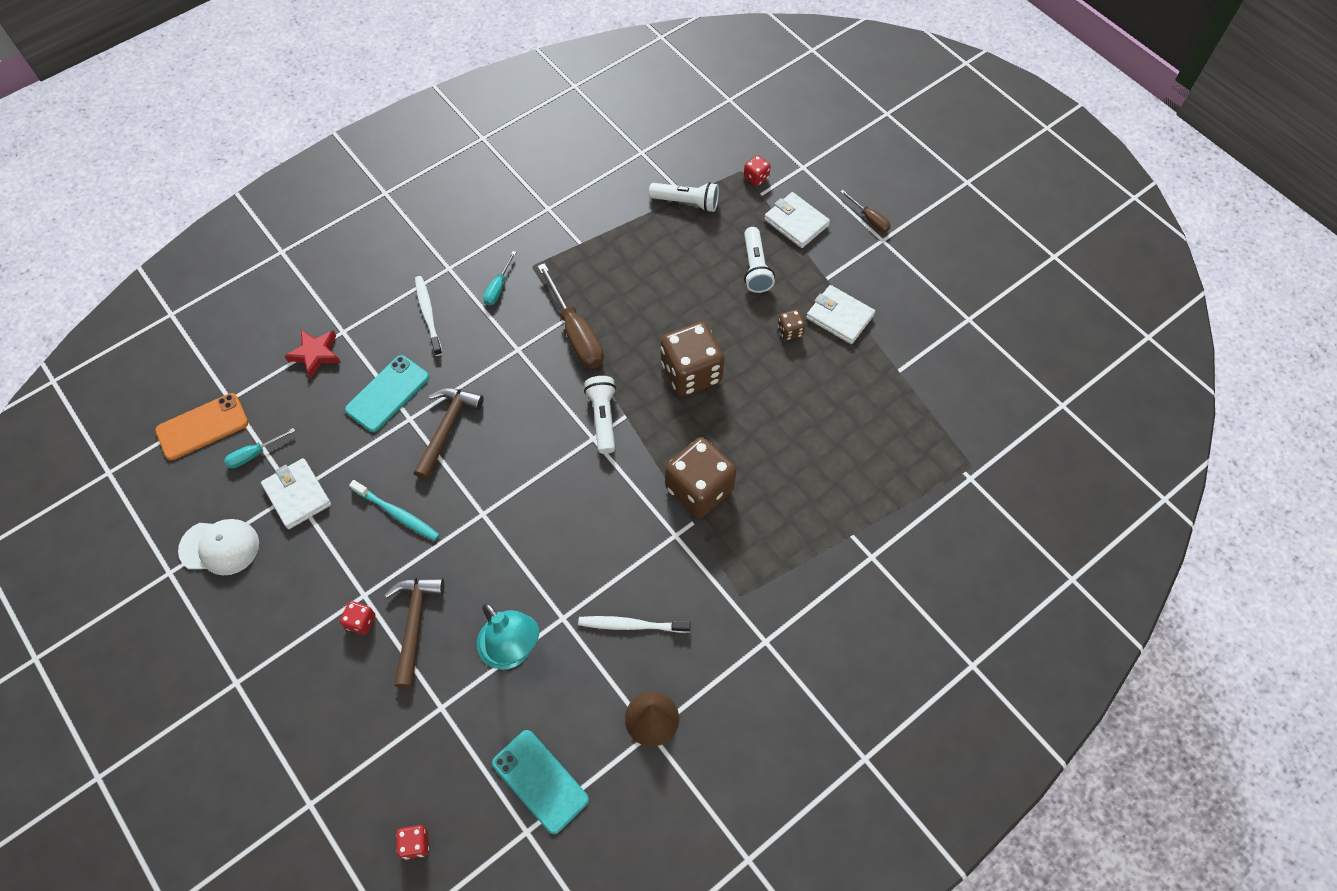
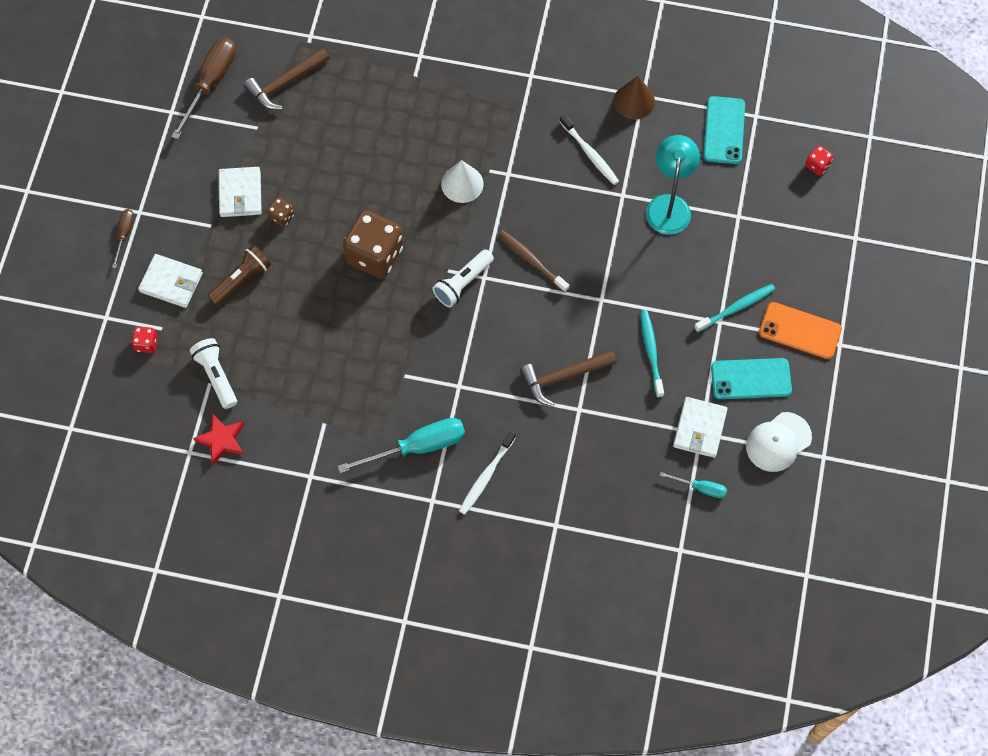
camera: 130 degrees left, 5 degrees up
orange phone [155,393,248,460] -> orange phone moved to [759,302,842,359]
white cap [178,519,259,575] -> white cap turned 90 degrees counterclockwise [746,412,812,472]
red star [285,330,341,378] -> red star moved to [193,414,245,465]
red dice [340,601,375,635] -> turquoise toothbrush [694,284,776,332]
turquoise phone [345,355,429,432] -> turquoise phone moved to [711,358,792,399]
brown hammer [385,578,444,688] -> brown hammer moved to [244,47,330,110]
turquoise screwdriver [483,251,516,305] -> turquoise screwdriver [337,418,465,473], size x1.93
brown screwdriver [538,263,604,369] -> brown screwdriver moved to [171,38,236,140]
brown dice [665,437,737,518] -> white cone [441,160,484,203]
white flashlight [744,227,775,293] -> brown flashlight [208,245,271,306]
white wallet [764,192,830,248] -> white wallet turned 75 degrees counterclockwise [138,254,203,308]
none -> brown toothbrush [498,230,569,293]

